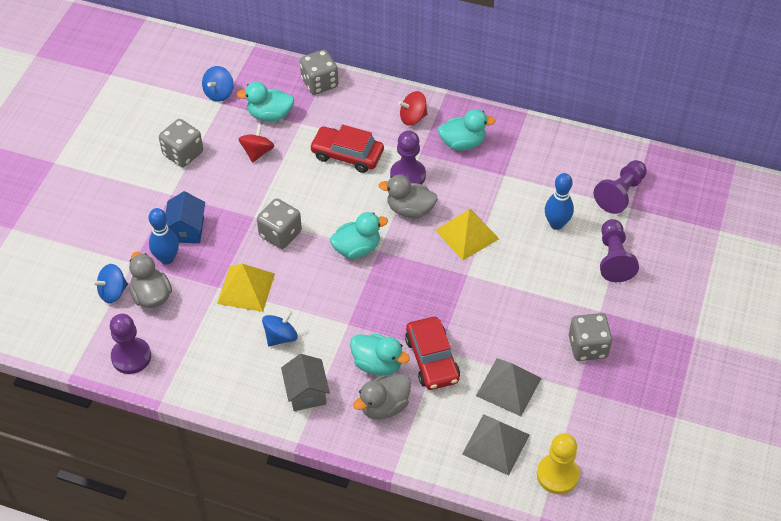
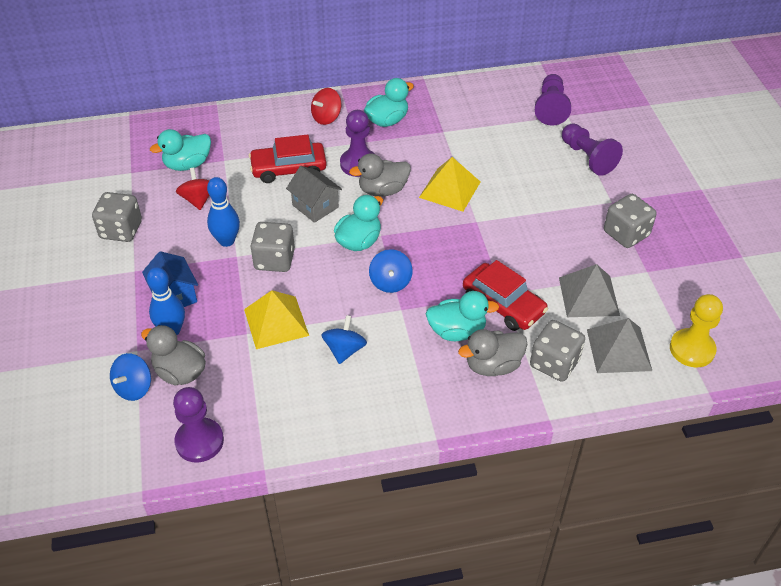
camera: 30 degrees left, 5 degrees down
blue spinning top [202,66,234,102] -> blue spinning top moved to [369,249,413,293]
grey house [281,354,330,411] -> grey house moved to [286,166,342,223]
grey dice [300,49,338,95] -> grey dice moved to [530,320,585,382]
grey duck [353,374,411,419] -> grey duck turned 45 degrees clockwise [458,329,527,376]
blue bowling pin [545,173,574,230] -> blue bowling pin moved to [207,177,240,247]

